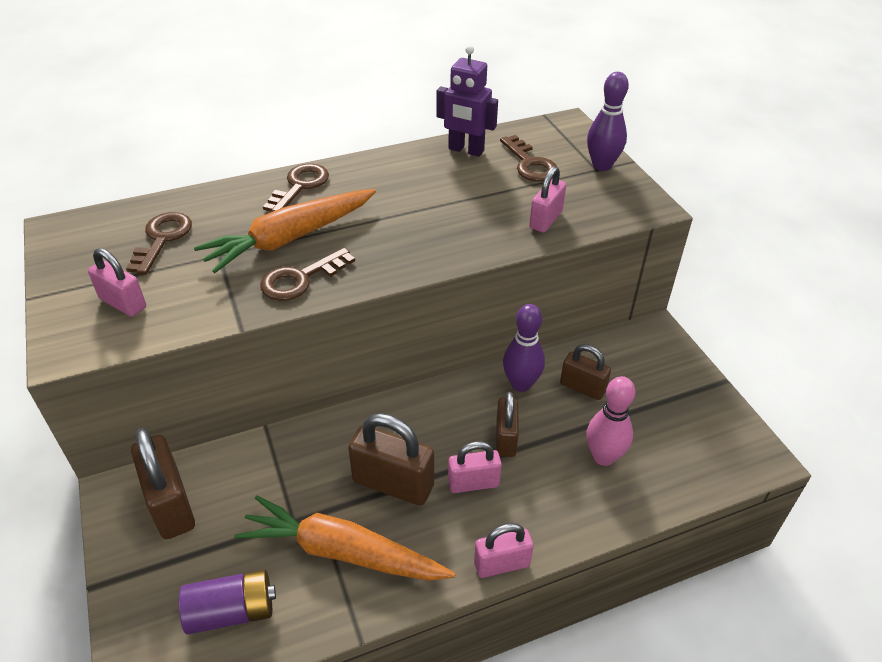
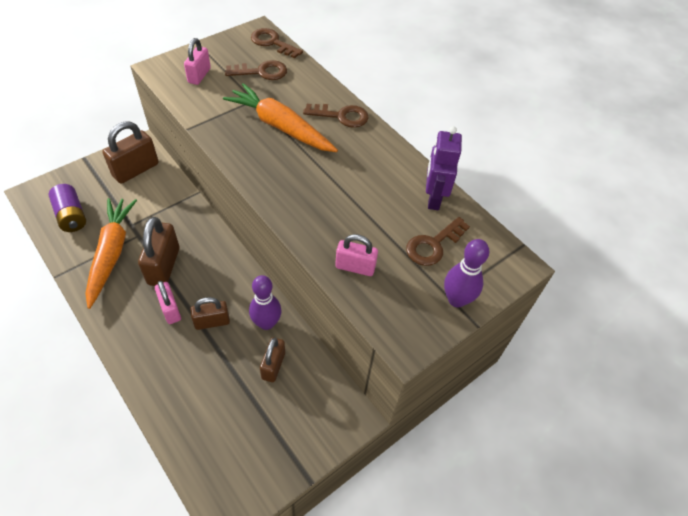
camera: 70 degrees right, 10 degrees up
brown key [260,248,355,301] -> brown key moved to [251,28,303,58]
pink padlock [474,523,534,578] -> none
pink bowling pin [586,376,635,466] -> none

